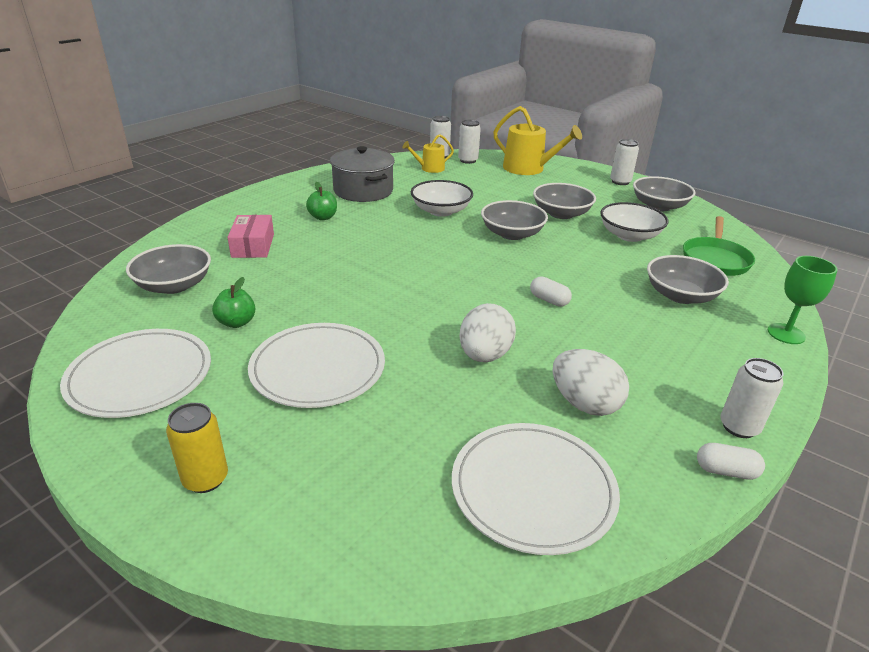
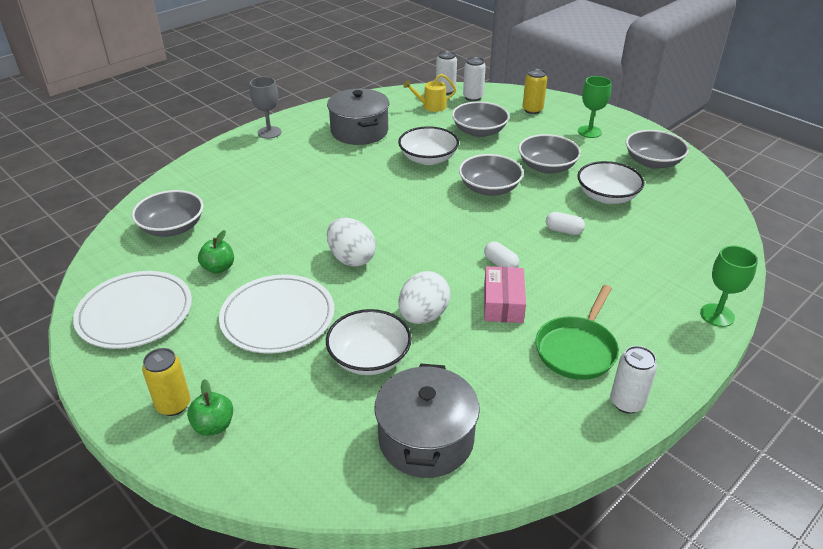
camera: 10 degrees right, 5 degrees up
pink box [227,215,274,258] -> pink box moved to [484,266,526,323]
green apple [306,182,337,220] -> green apple moved to [187,379,233,436]
white plate [452,423,620,555] -> grey pot [374,363,480,478]
yellow watering can [493,106,582,175] -> yellow can [523,69,547,114]
white egg [552,349,629,416] -> white egg moved to [327,218,376,267]
white can [610,139,639,185] -> none
grey bowl [647,255,729,304] -> grey bowl moved to [452,101,510,137]
green pan [683,216,755,276] -> green pan moved to [536,285,619,380]
white capsule [697,443,765,480] -> white capsule moved to [546,212,585,235]
none -> grey goblet [250,77,281,139]
none -> white bowl [326,309,412,375]
none -> green goblet [578,76,611,138]

